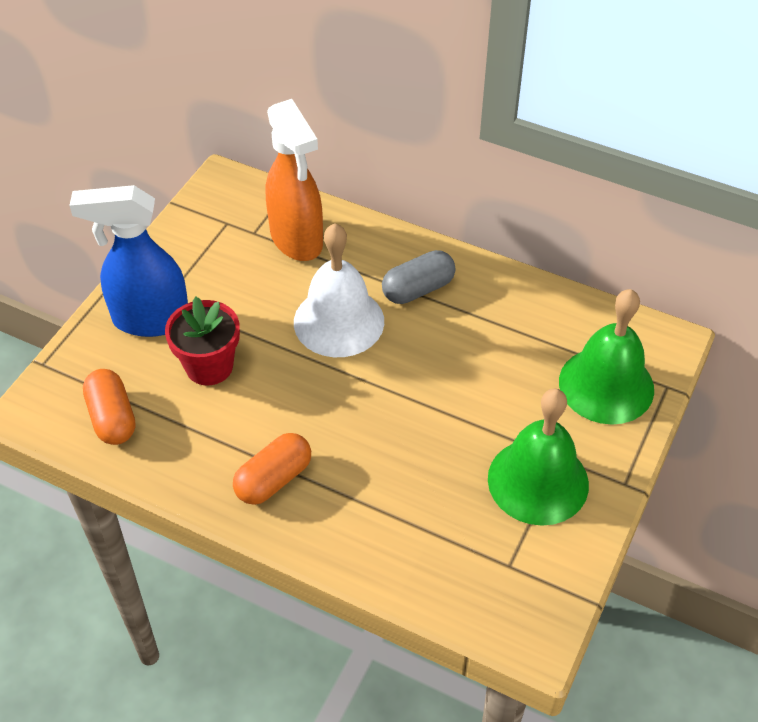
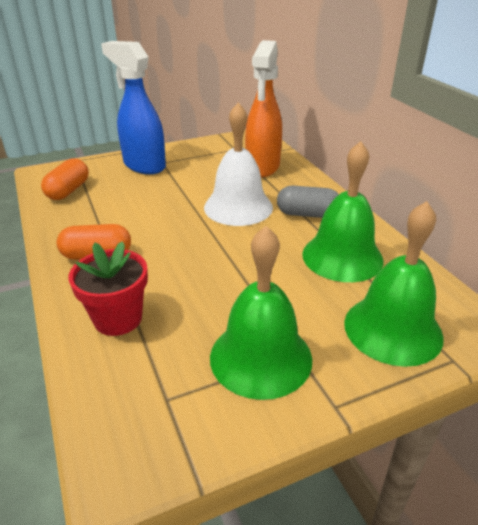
camera: 40 degrees right, 15 degrees down
red flower pot [165,297,240,386] -> red flower pot moved to [69,241,148,336]
none -> green bell [302,141,384,282]

